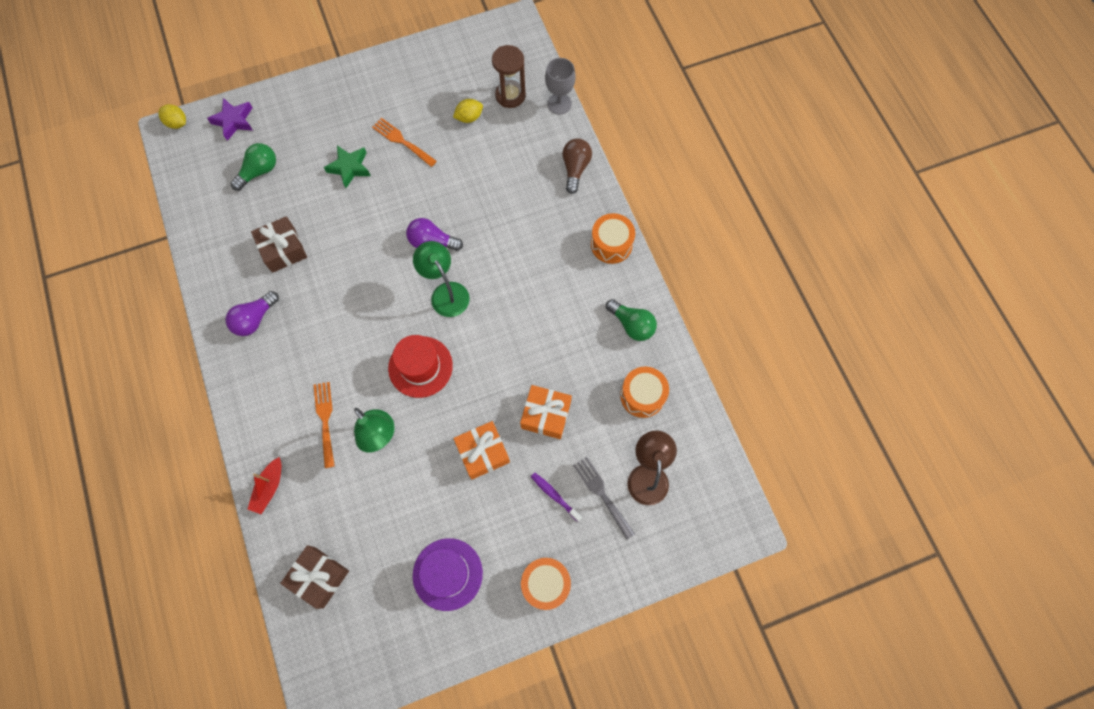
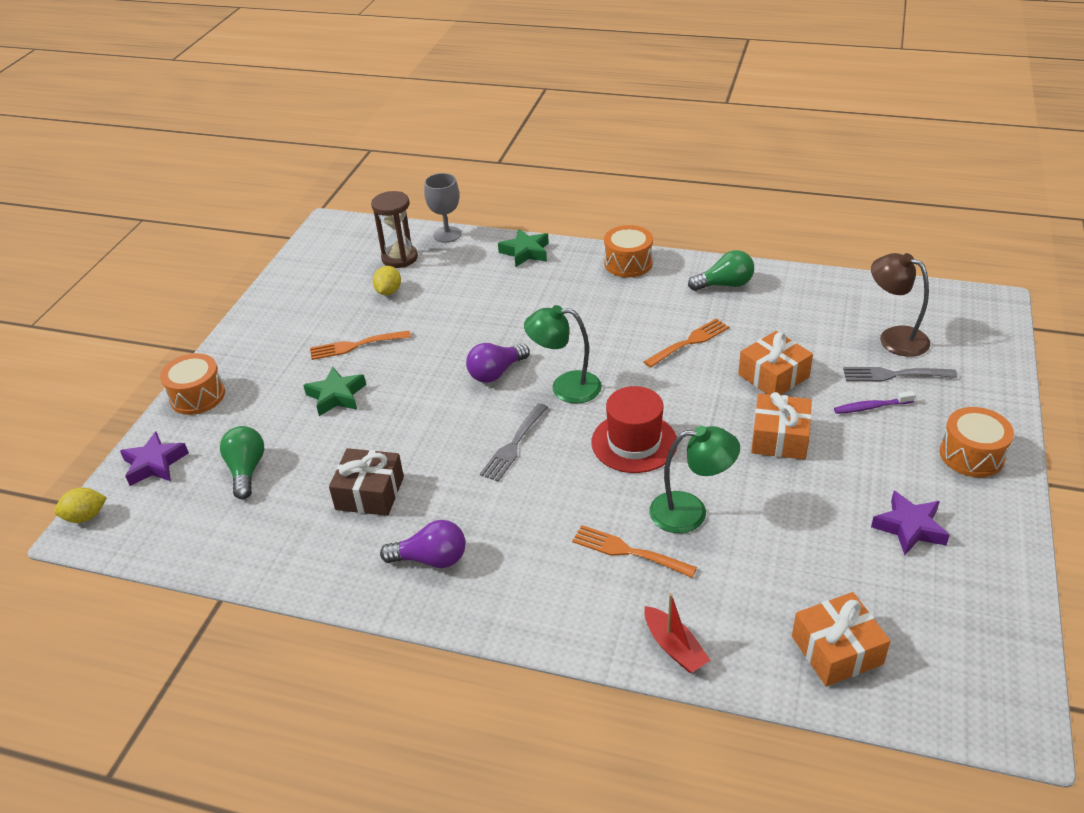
camera: 50 degrees left, 30 degrees down
purple light bulb [226,291,279,336] -> purple light bulb turned 75 degrees counterclockwise [380,520,466,568]
brown gift [280,545,349,609] -> orange gift [792,592,890,686]
purple hat [413,538,483,611] -> purple star [871,491,950,555]
brown light bulb [562,138,592,194] -> green star [498,229,549,267]
orange drum [620,366,669,418] -> orange drum moved to [160,353,225,415]
none -> grey fork [480,403,548,482]
none -> orange fork [644,318,729,368]

